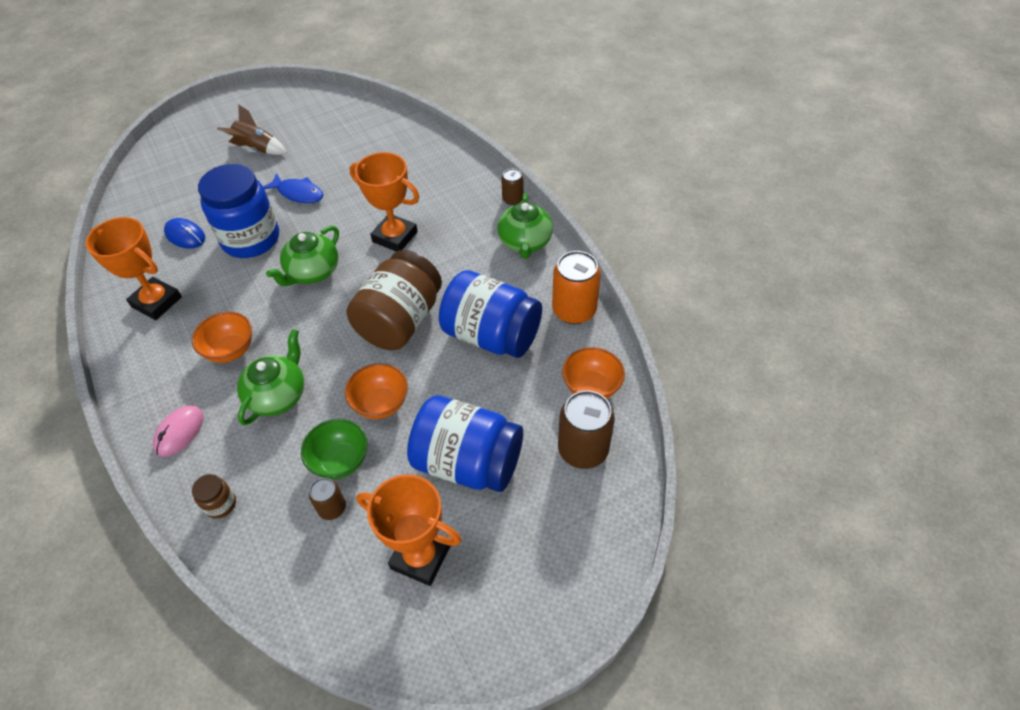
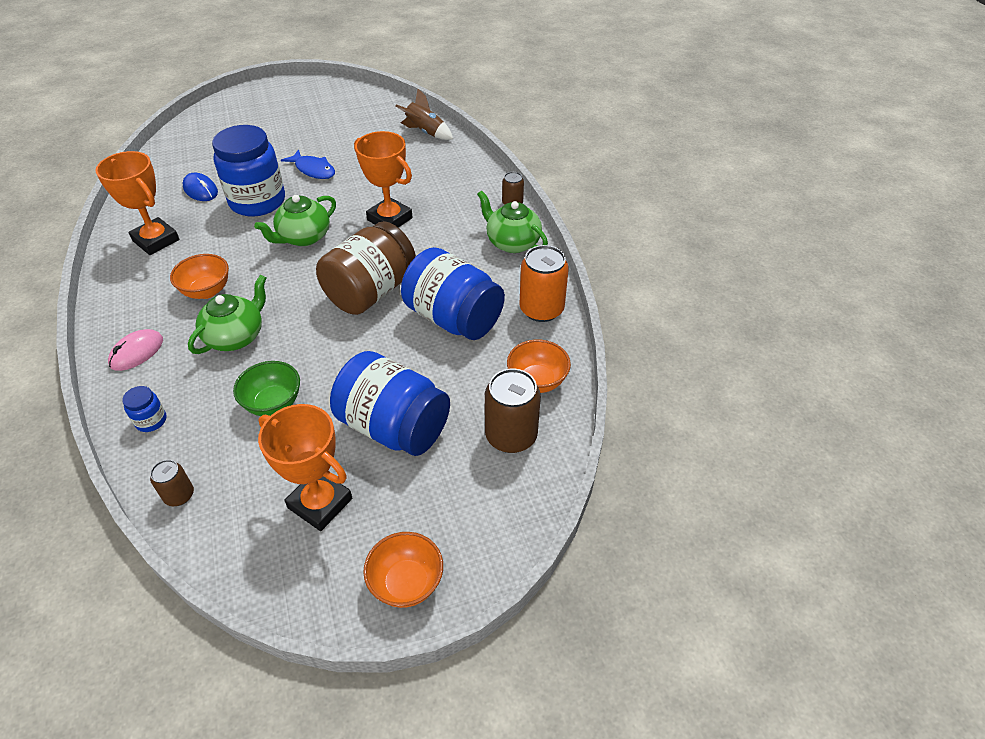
camera: 10 degrees right, 5 degrees down
brown jar [192,474,236,519] -> blue jar [122,386,167,432]
brown rocket [217,104,287,155] -> brown rocket moved to [396,89,453,140]
brown can [309,478,346,520] -> brown can moved to [150,460,194,506]
orange bowl [345,363,408,419] -> orange bowl moved to [363,532,443,608]
green teapot [497,193,553,259] -> green teapot turned 120 degrees clockwise [477,191,548,253]

